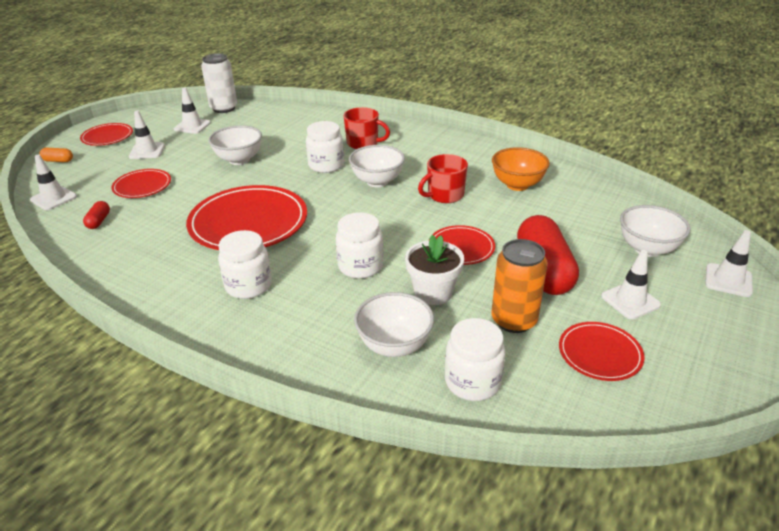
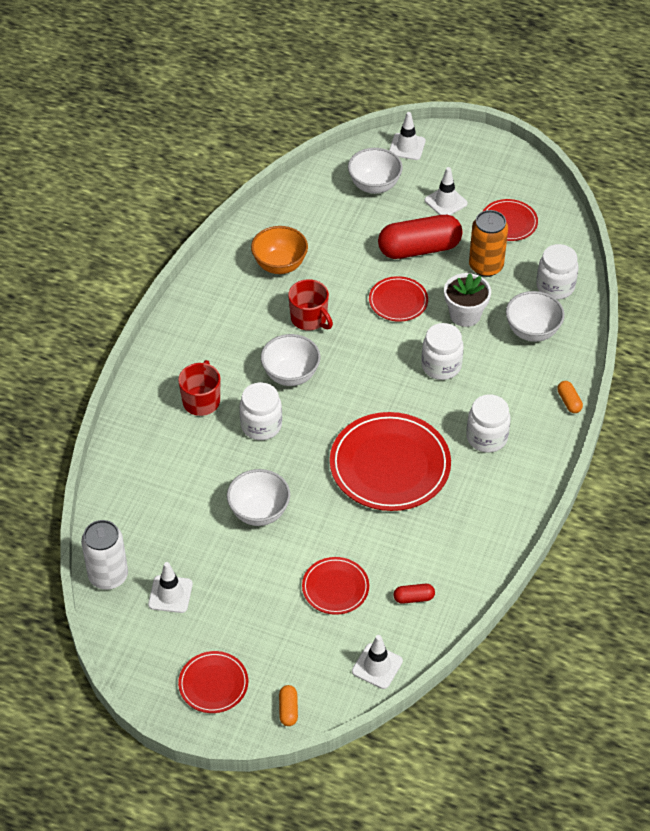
camera: 100 degrees left, 15 degrees up
white traffic cone [129,110,165,159] -> none
none -> orange capsule [557,381,583,413]

